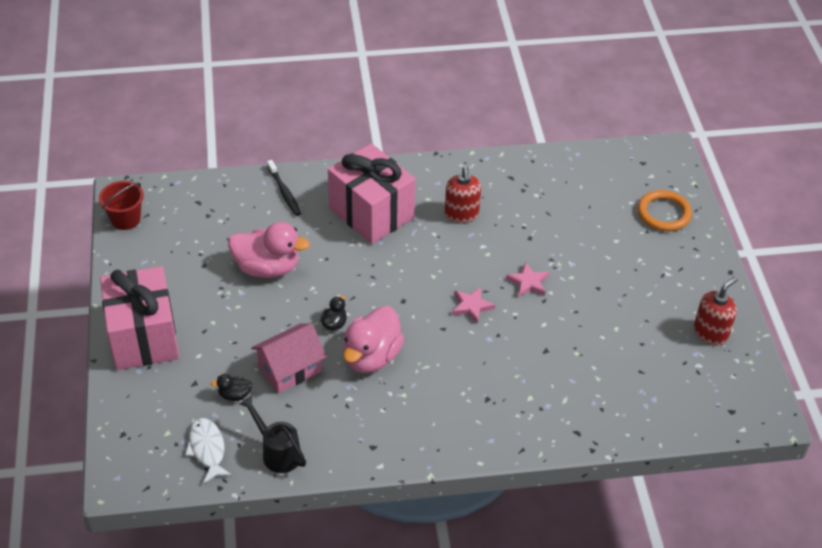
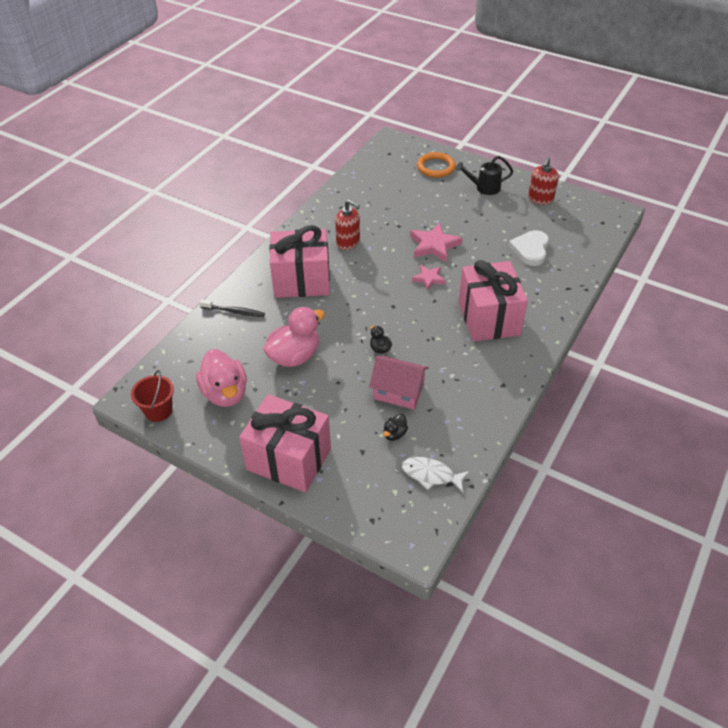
camera: 50 degrees left, 0 degrees up
black watering can [239,396,306,473] -> black watering can moved to [456,156,513,195]
pink house [251,323,327,393] -> pink house turned 75 degrees counterclockwise [369,356,429,410]
pink duck [343,306,404,373] -> pink duck moved to [196,349,247,407]
pink star [506,262,549,298] -> pink star [410,222,463,263], size x1.64
red soap dispenser [694,277,738,345] -> red soap dispenser turned 150 degrees counterclockwise [528,157,559,205]
none -> pink gift [458,260,528,342]
none -> white heart [508,230,549,266]

